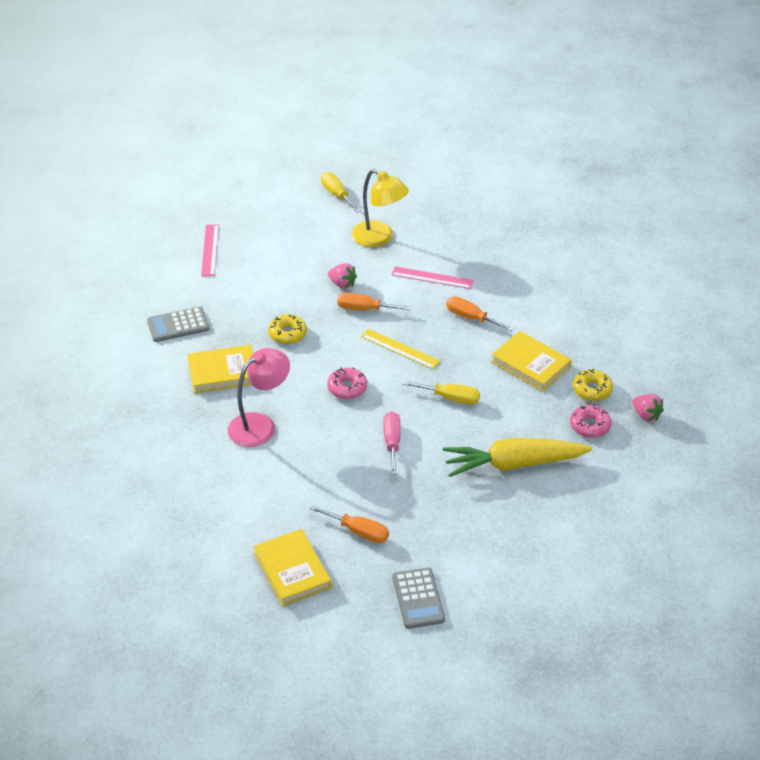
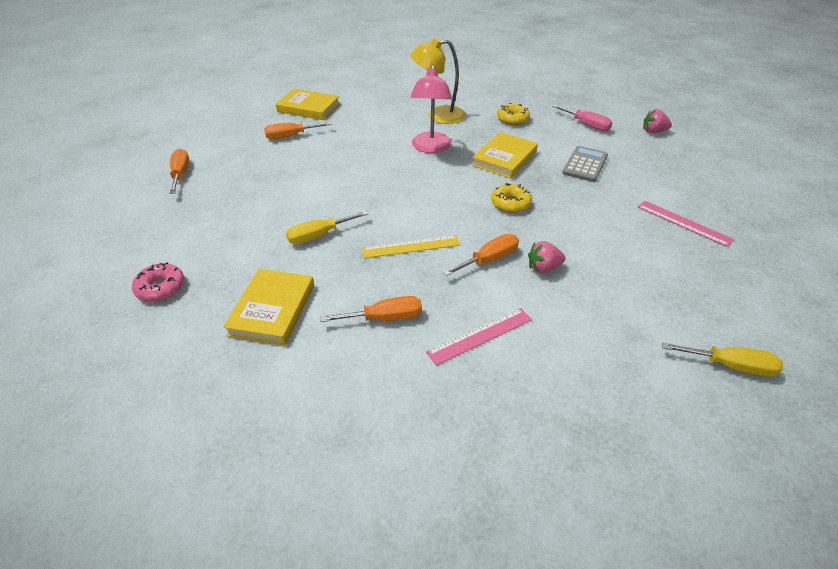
camera: 135 degrees right, 0 degrees up
pink donut [327,367,367,399] -> none
yellow lamp [351,169,409,247] -> yellow lamp moved to [410,37,465,124]
pink screwdriver [383,411,401,475] -> pink screwdriver moved to [552,105,612,131]
grey calculator [393,568,445,629] -> none
yellow carrot [443,438,592,477] -> none
yellow book [491,331,571,392] -> yellow book turned 75 degrees counterclockwise [223,269,314,345]
yellow donut [573,369,613,401] -> yellow donut moved to [497,103,530,125]
pink strawberry [633,394,664,421] -> pink strawberry moved to [643,109,672,133]
none -> orange screwdriver [169,149,189,194]

